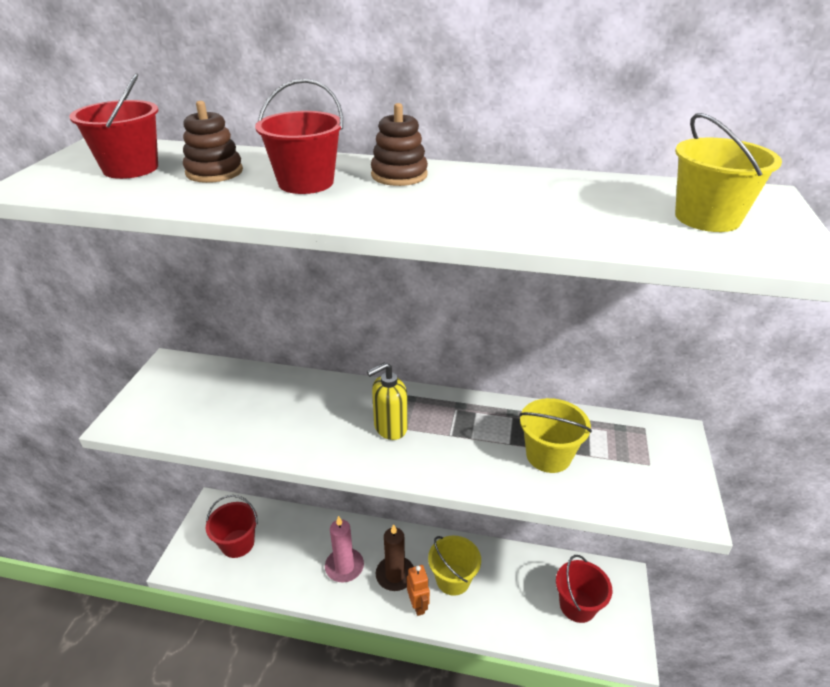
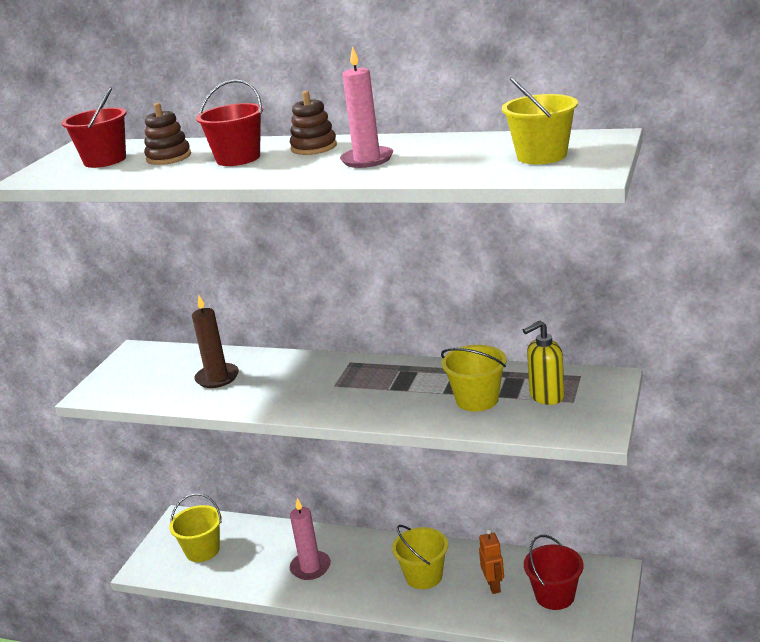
camera: 10 degrees right, 10 degrees down
red bucket [206,495,258,558] -> yellow bucket [169,493,222,562]
yellow soap dispenser [367,362,407,440] -> yellow soap dispenser moved to [523,321,564,405]
brown candle [376,524,414,591] -> brown candle moved to [192,295,239,388]
orange robot [407,565,430,616] -> orange robot moved to [479,529,504,594]
none -> pink candle [340,46,393,168]

